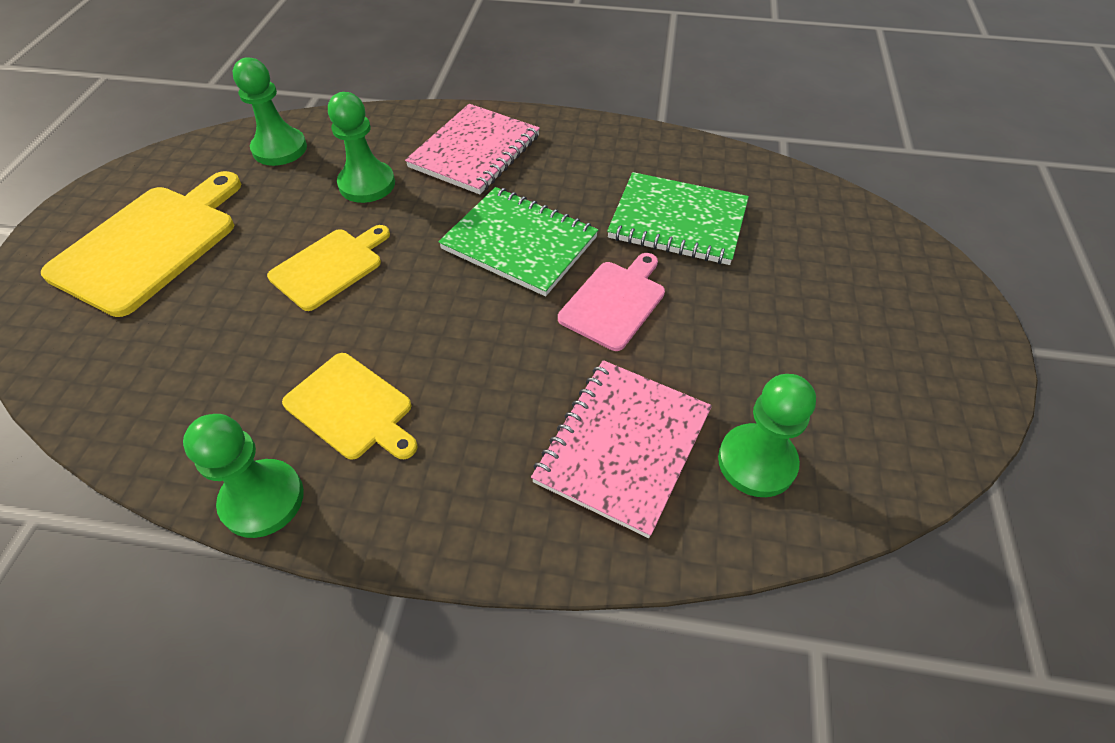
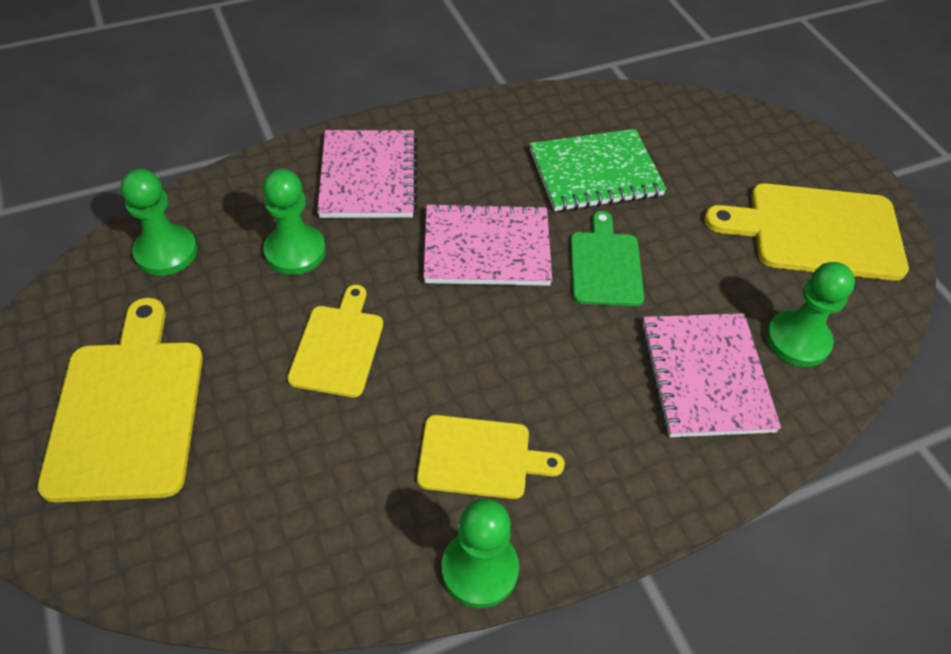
camera: 35 degrees left, 0 degrees up
green notebook [438,187,598,296] -> pink notebook [423,202,552,286]
pink cutting board [558,253,665,351] -> green cutting board [570,211,644,306]
none -> yellow cutting board [704,183,909,281]

